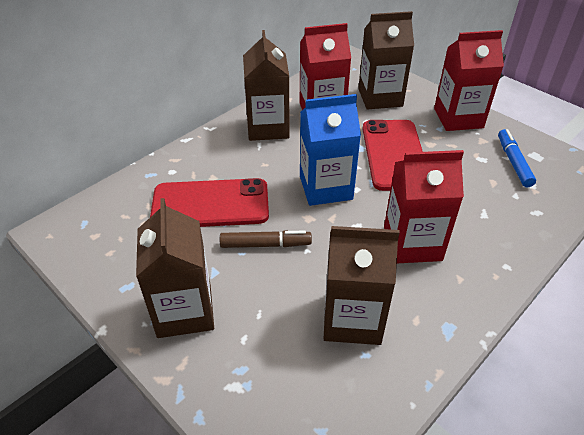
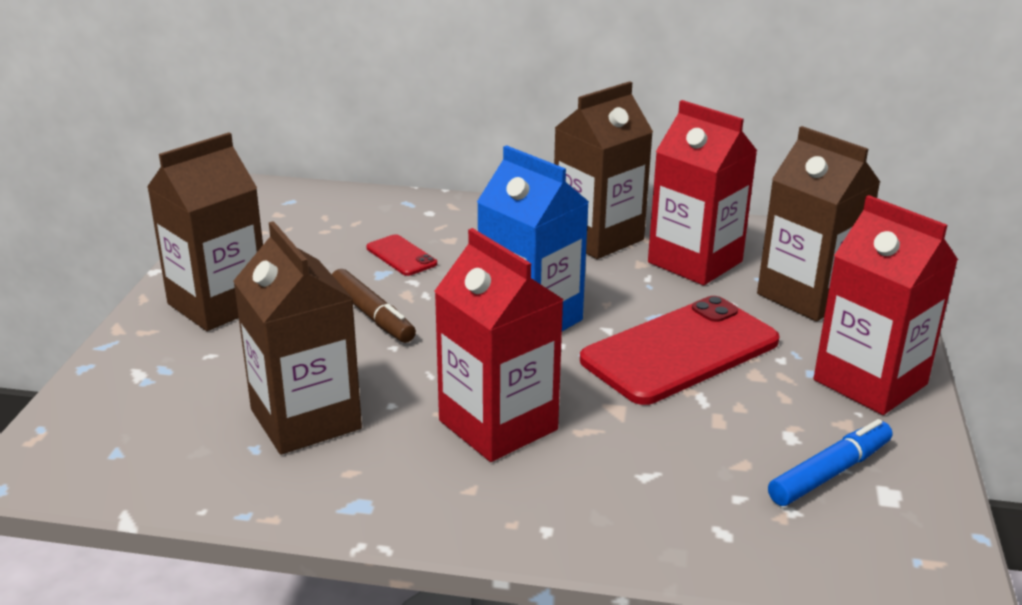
camera: 55 degrees right, 15 degrees down
red phone [150,178,269,227] -> red phone [366,234,437,276], size x0.45

